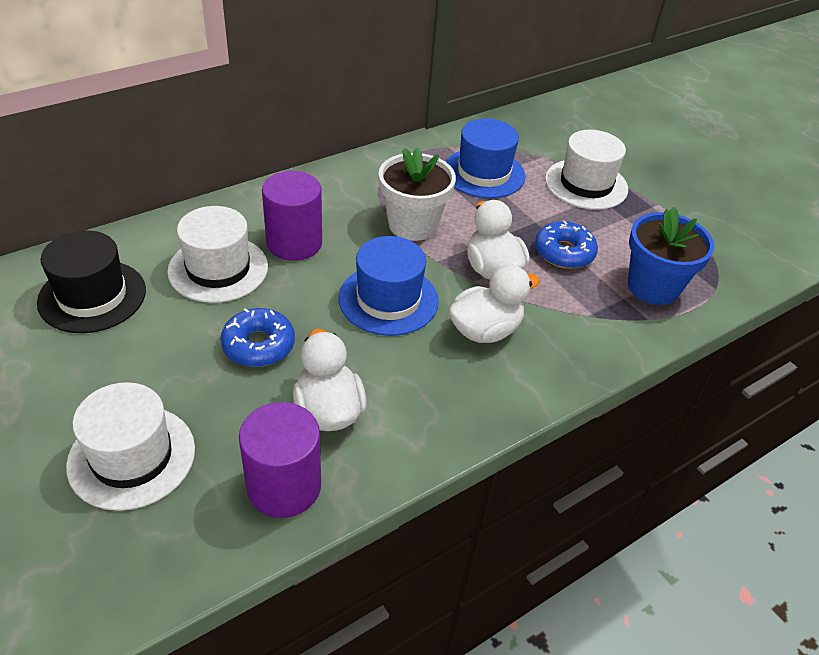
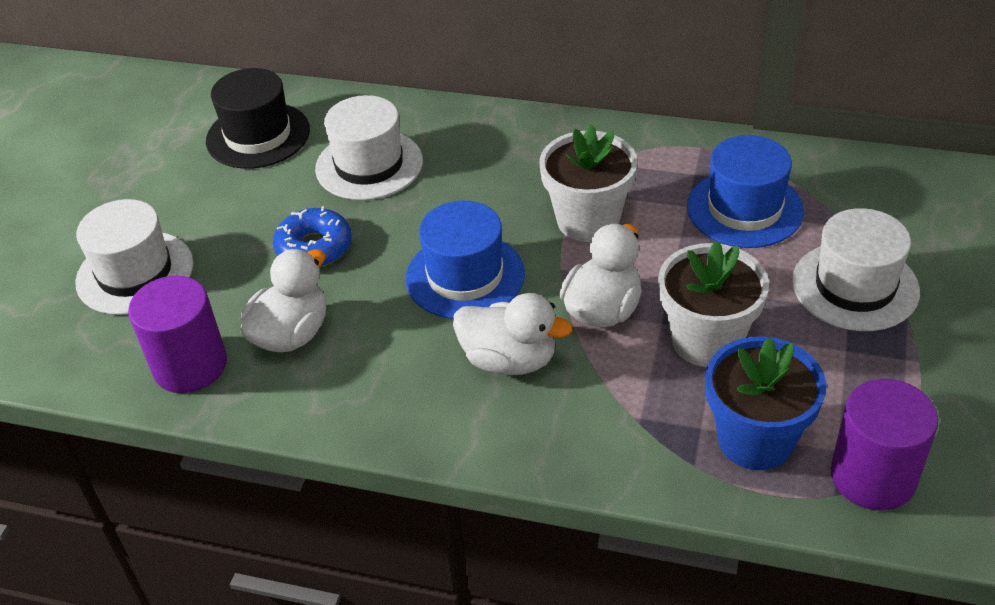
camera: 55 degrees right, 0 degrees up
purple cylinder [262,171,322,261] -> purple cylinder moved to [831,379,939,511]
blue donut [535,221,598,269] -> white flower pot [658,241,769,367]

